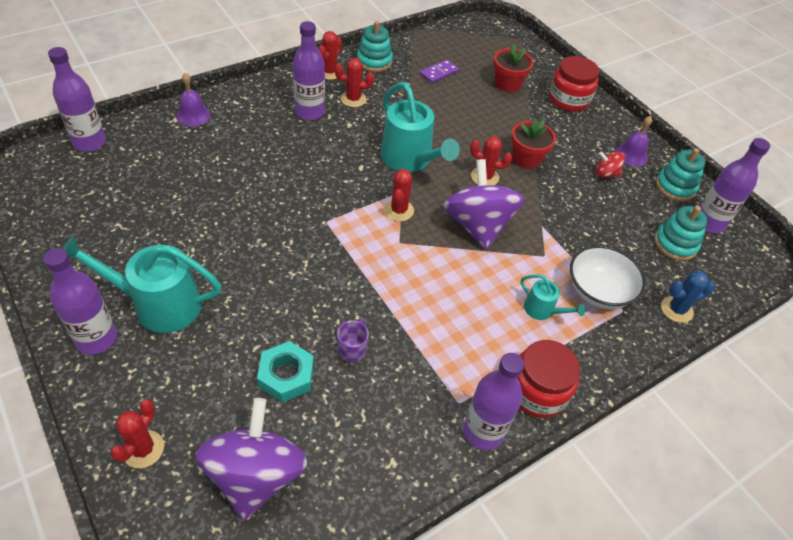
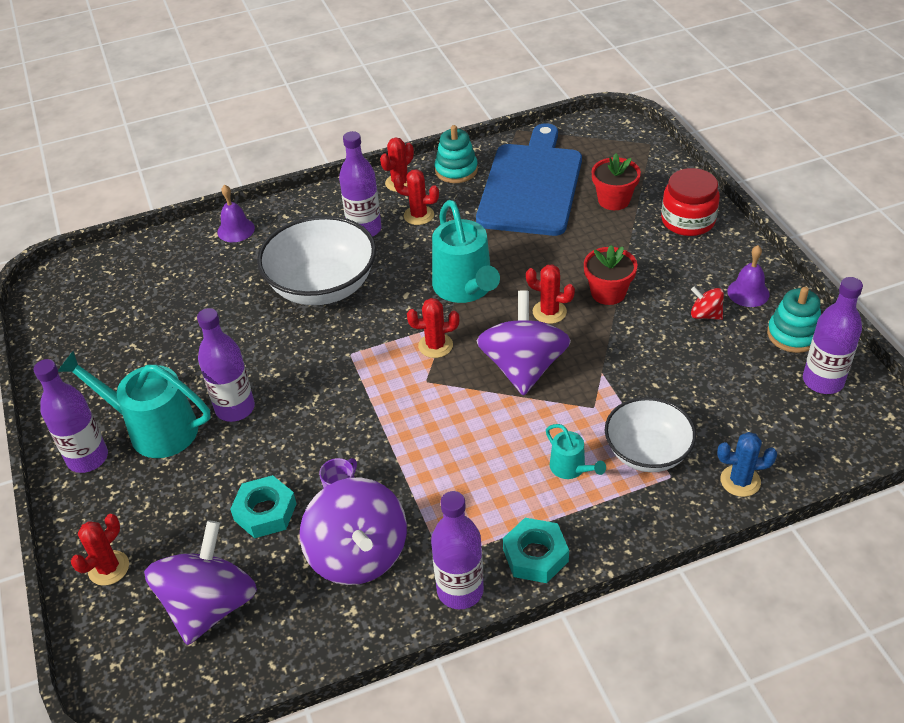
camera: 20 degrees right, 5 degrees down
purple bottle [48,47,106,151] -> purple bottle moved to [197,308,255,422]
red cactus [384,169,414,221] -> red cactus turned 60 degrees clockwise [407,298,459,358]
purple domino [420,59,459,83] -> blue cutting board [476,123,582,236]
red jar [517,340,580,418] -> turquoise nut [503,518,569,583]
turquoise stacking toy [654,206,708,261] -> none
none -> white bowl [257,215,376,305]
none -> purple spinning top [300,477,407,585]

